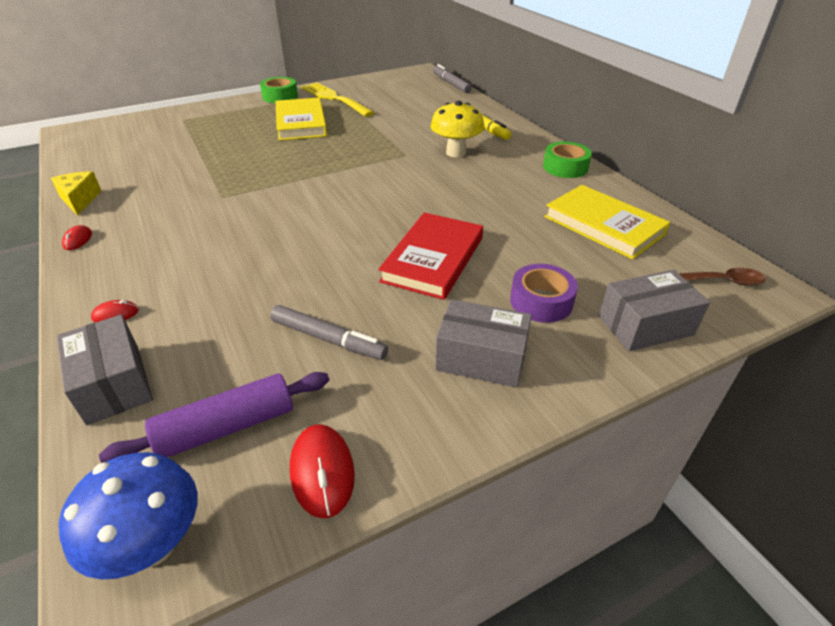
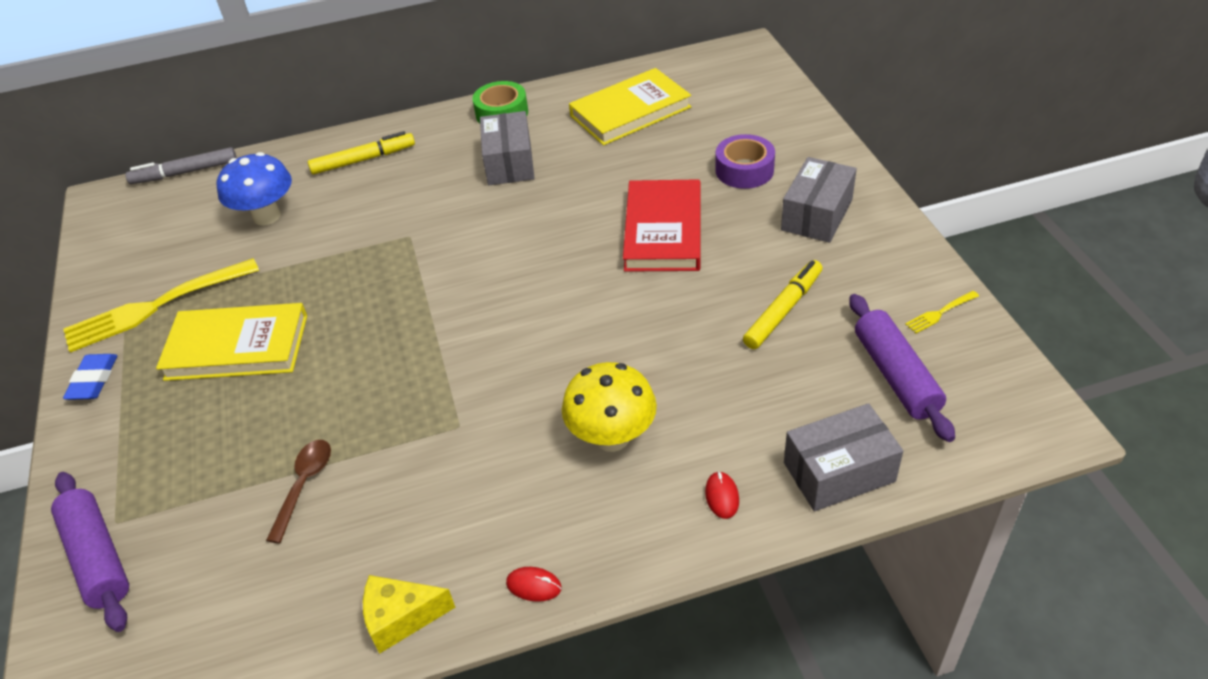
camera: 75 degrees left, 5 degrees up
blue mushroom [59,452,198,579] -> blue mushroom moved to [217,152,292,226]
green tape [260,77,298,103] -> blue eraser [63,354,117,400]
grey marker [270,305,388,360] -> yellow marker [743,260,822,349]
red mouse [290,424,355,518] -> yellow fork [905,291,979,333]
red book [378,213,483,300] -> red book turned 60 degrees clockwise [623,179,701,272]
yellow mushroom [431,101,485,158] -> yellow mushroom moved to [562,362,657,452]
grey box [599,270,710,351] -> grey box moved to [480,111,535,185]
brown spoon [679,268,766,286] -> brown spoon moved to [266,440,331,544]
none -> purple rolling pin [51,472,129,632]

